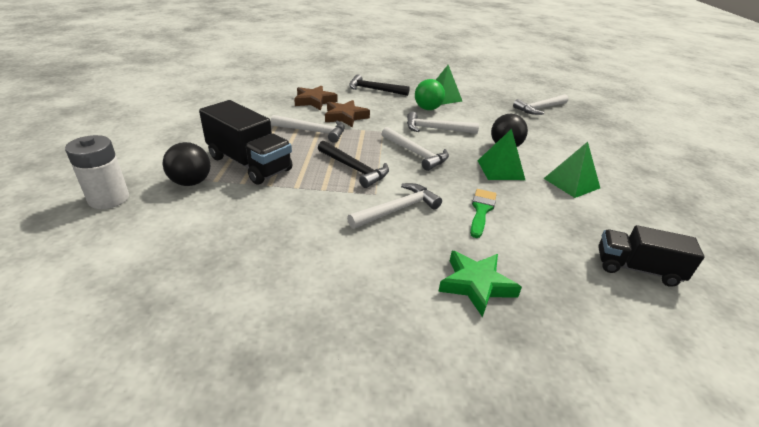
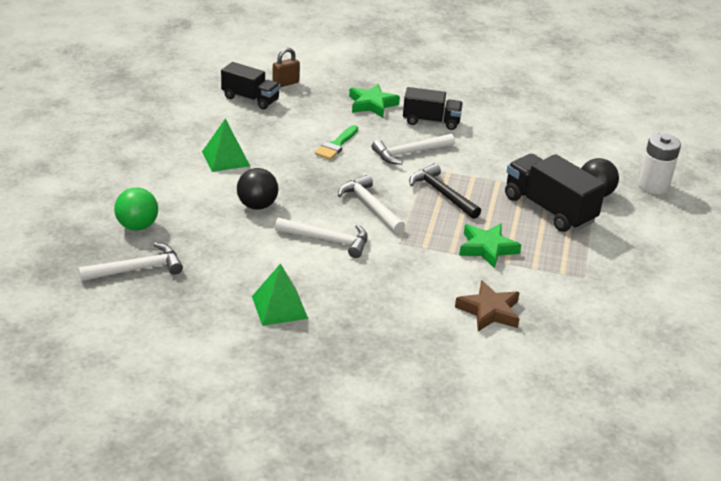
camera: 170 degrees left, 0 degrees up
white hammer [271,115,345,143] -> green star [459,223,521,269]
brown star [325,100,370,128] -> none
black hammer [349,74,410,96] -> none
green ball [415,79,445,110] -> green ball moved to [114,187,158,231]
green pyramid [477,129,525,180] -> none
none -> brown padlock [272,48,300,87]
none -> black truck [403,87,463,130]

